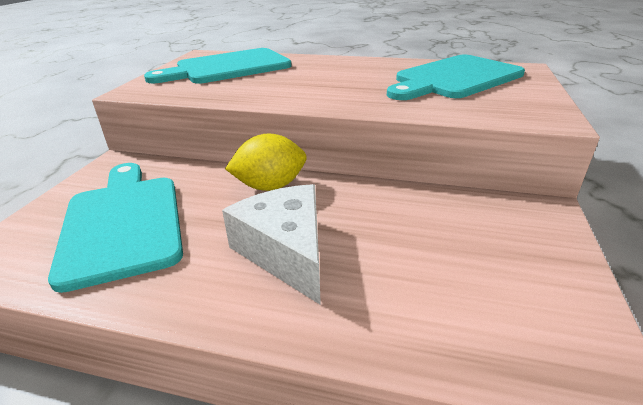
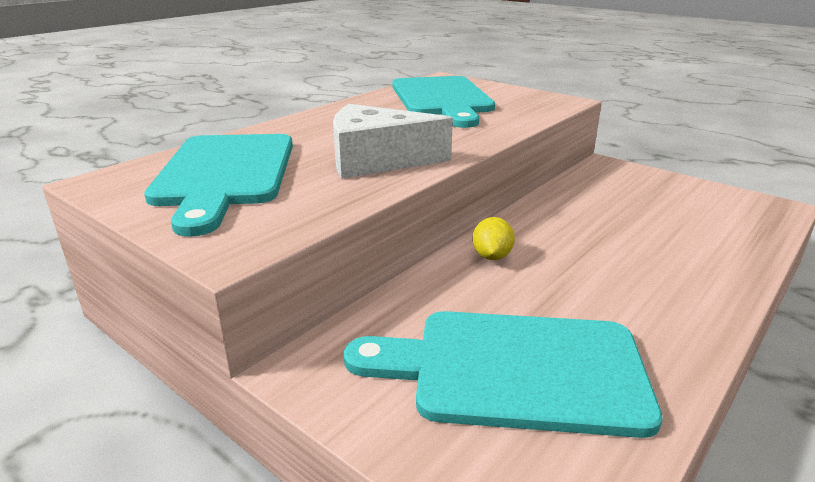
camera: 65 degrees left, 5 degrees down
white cheese [222,184,321,305] -> white cheese moved to [333,104,453,179]
yellow lemon [225,134,307,191] -> yellow lemon [473,217,515,260], size x0.61

